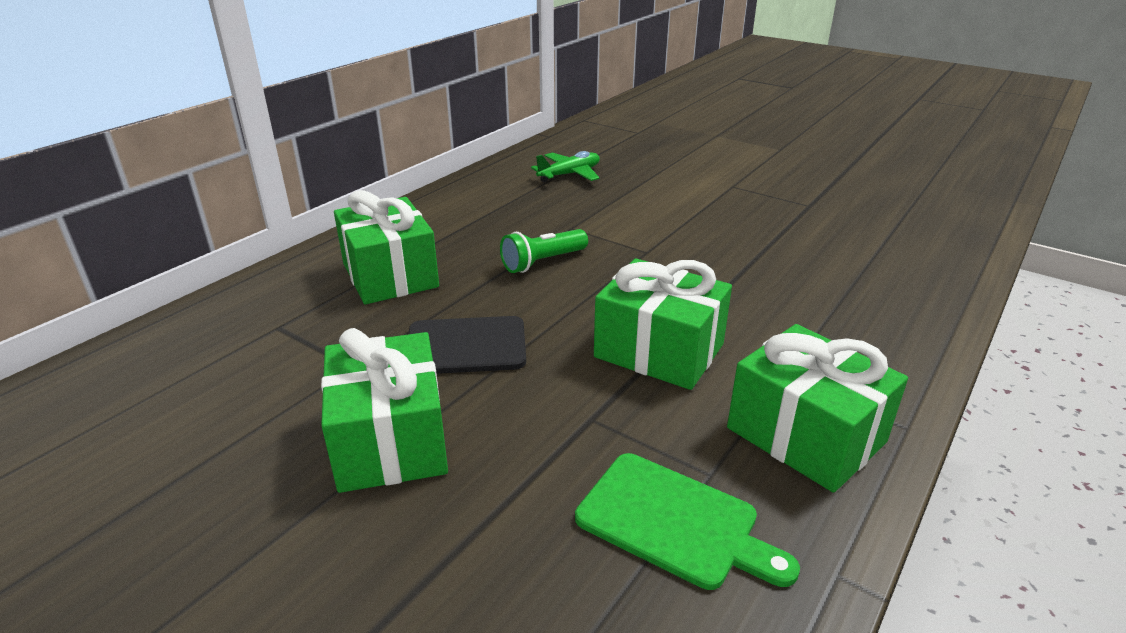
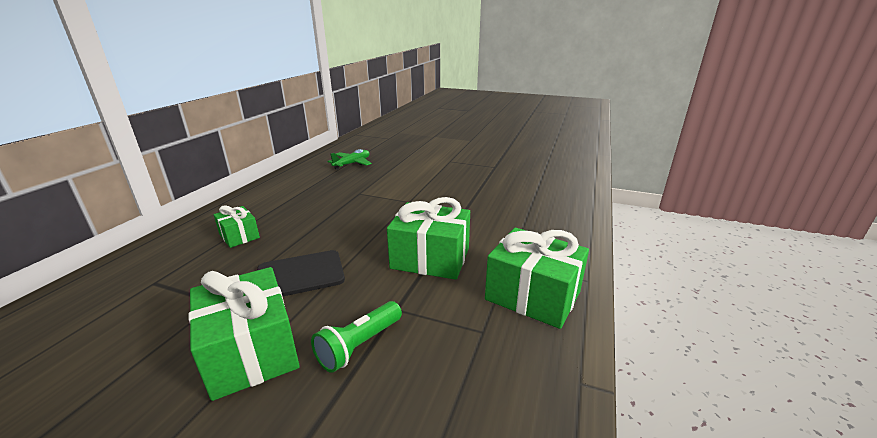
camera: 15 degrees left, 5 degrees down
green gift [334,190,439,305] -> green gift [214,205,260,248], size x0.56
green flashlight [500,229,588,273] -> green flashlight moved to [311,301,402,373]
green cutting board [575,453,800,590] -> none

